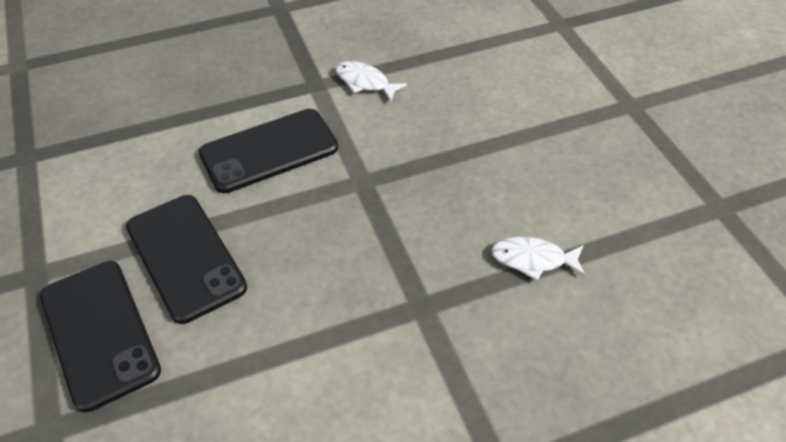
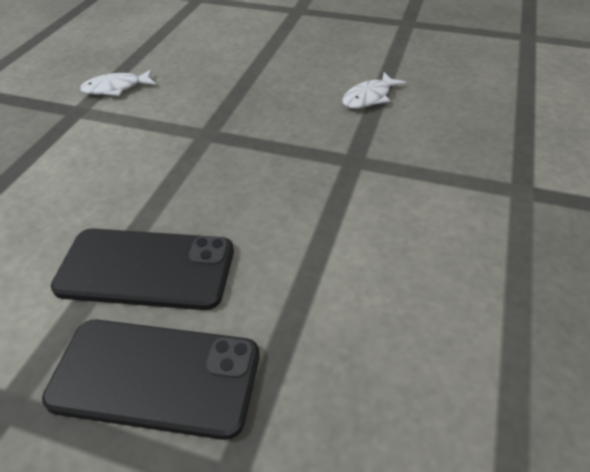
camera: 50 degrees left, 5 degrees down
black phone [199,109,338,193] -> none

